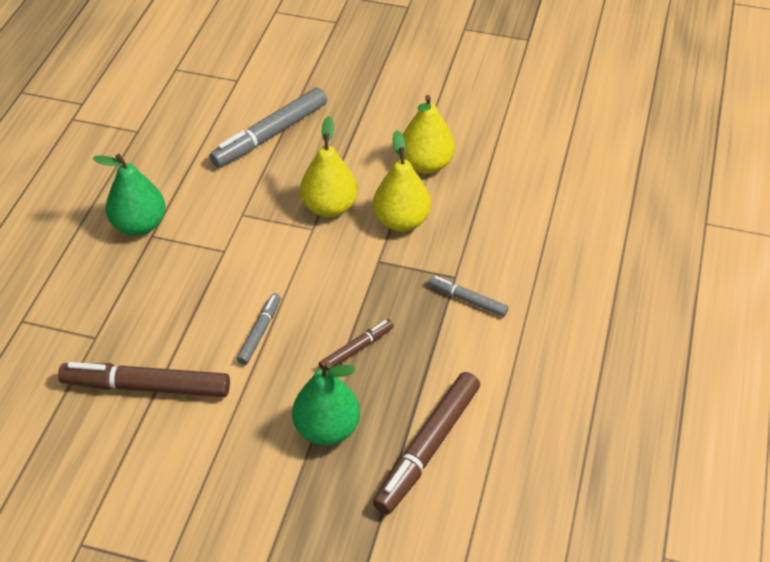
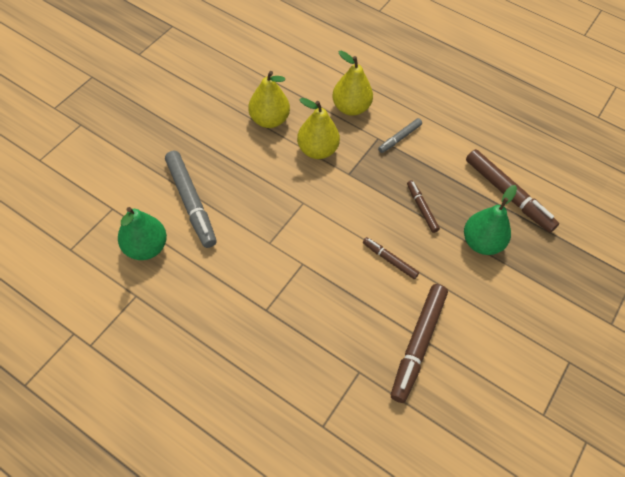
camera: 75 degrees left, 10 degrees up
green pear [93,154,165,236] -> green pear moved to [118,207,167,260]
grey marker [237,293,281,365] -> brown marker [363,237,419,279]
yellow pear [300,116,358,217] -> yellow pear moved to [332,51,373,116]

